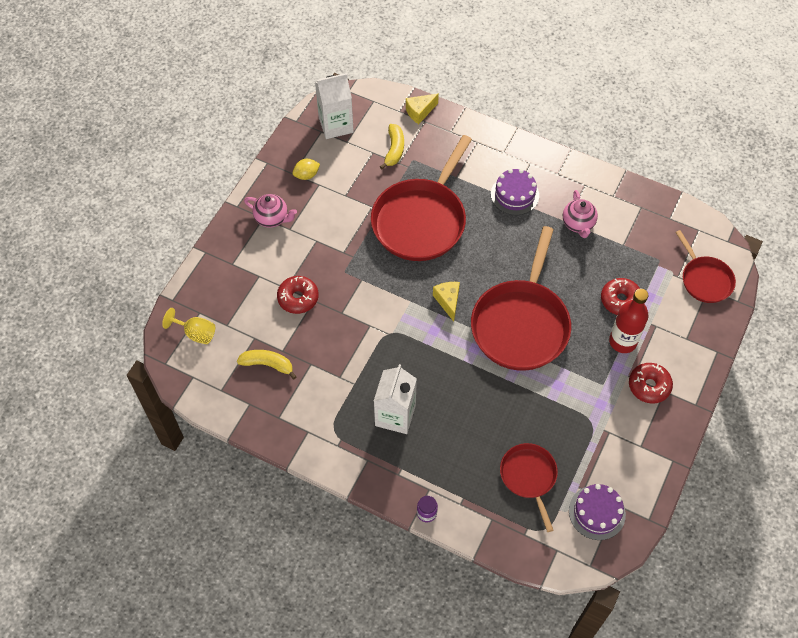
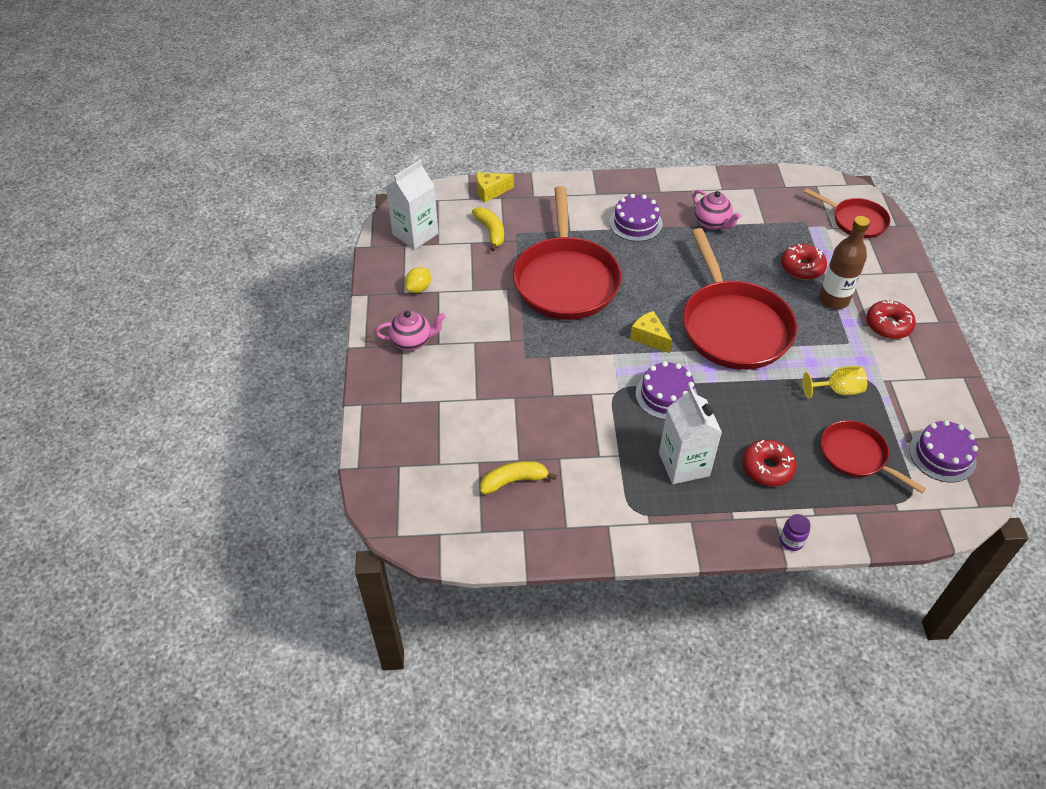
camera: 30 degrees left, 10 degrees down
yellow goblet [162,308,215,344] -> yellow goblet moved to [803,366,867,399]
red donut [277,276,319,314] -> red donut moved to [742,439,797,487]
yellow cheese [406,94,439,124] -> yellow cheese turned 45 degrees clockwise [476,172,514,203]
red bottle [609,289,649,353] -> brown bottle [819,216,870,309]
none -> purple cake [636,361,697,420]

